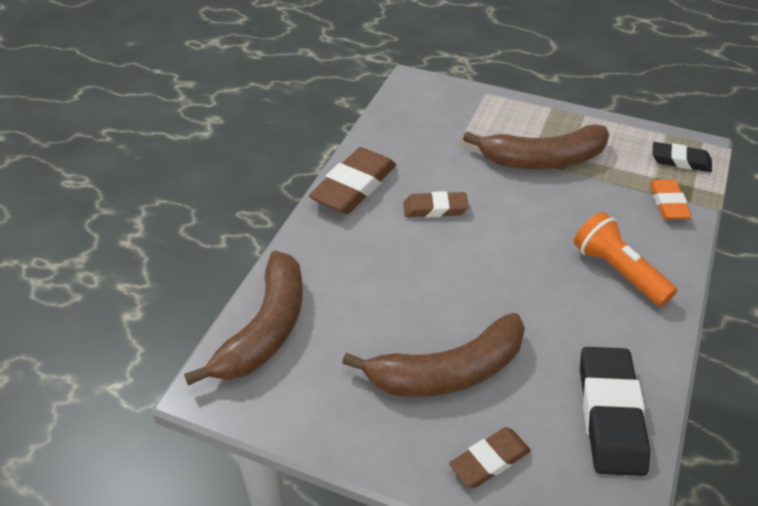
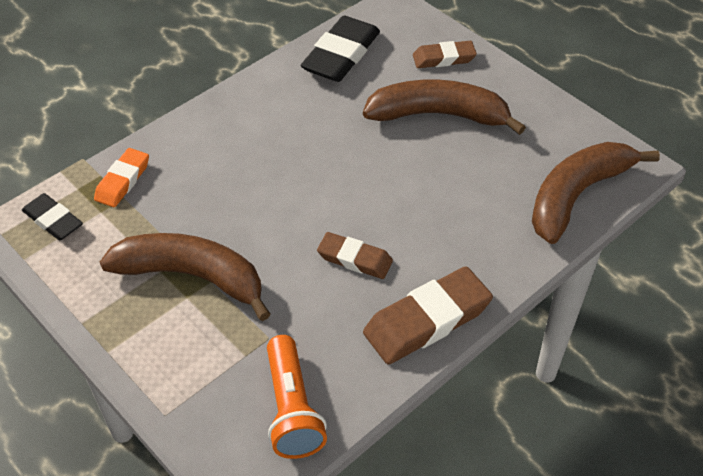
camera: 155 degrees left, 5 degrees up
orange flashlight [574,212,677,307] -> orange flashlight moved to [267,335,327,459]

